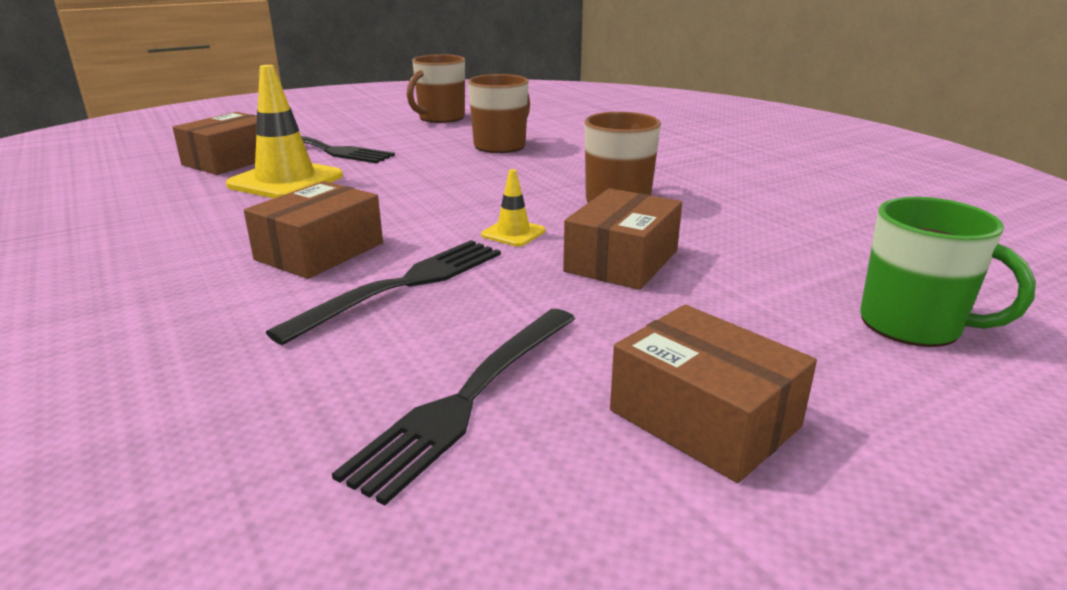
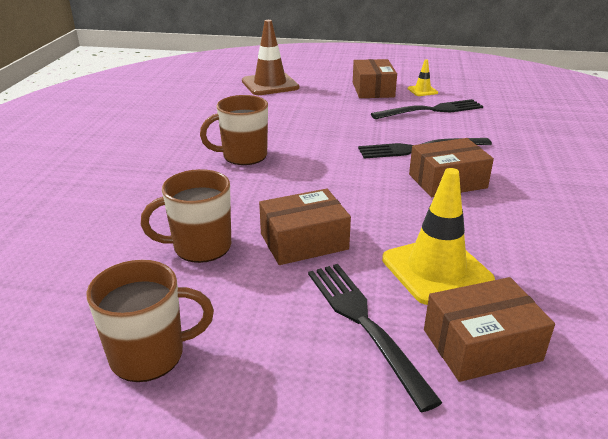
camera: 140 degrees left, 5 degrees up
yellow traffic cone [481,169,545,246] -> yellow traffic cone moved to [408,59,438,96]
brown box [563,188,682,290] -> brown box moved to [259,189,351,265]
green mug [860,197,1036,347] -> brown traffic cone [242,20,299,95]

